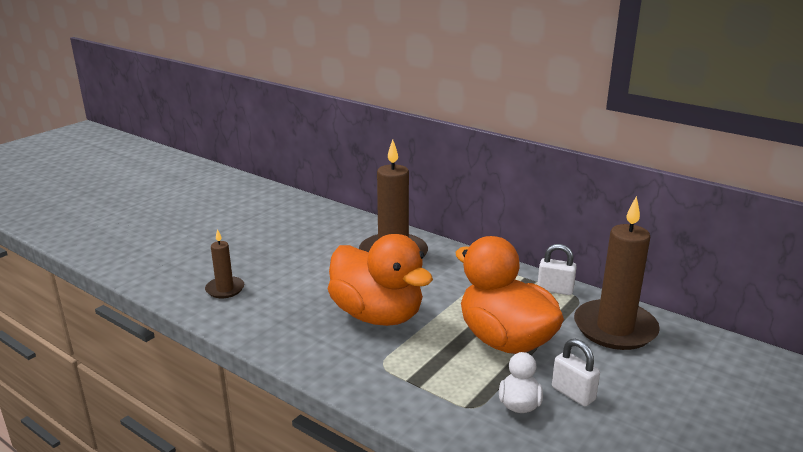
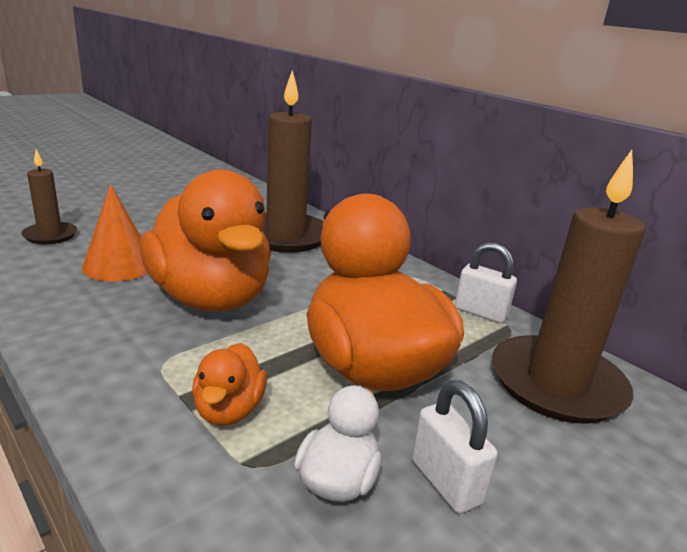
camera: 10 degrees right, 0 degrees up
none -> orange cone [82,184,148,281]
none -> orange duck [192,343,267,426]

